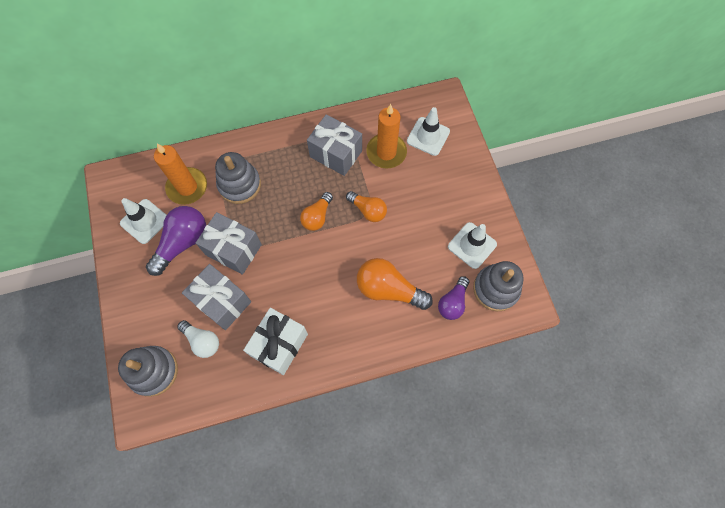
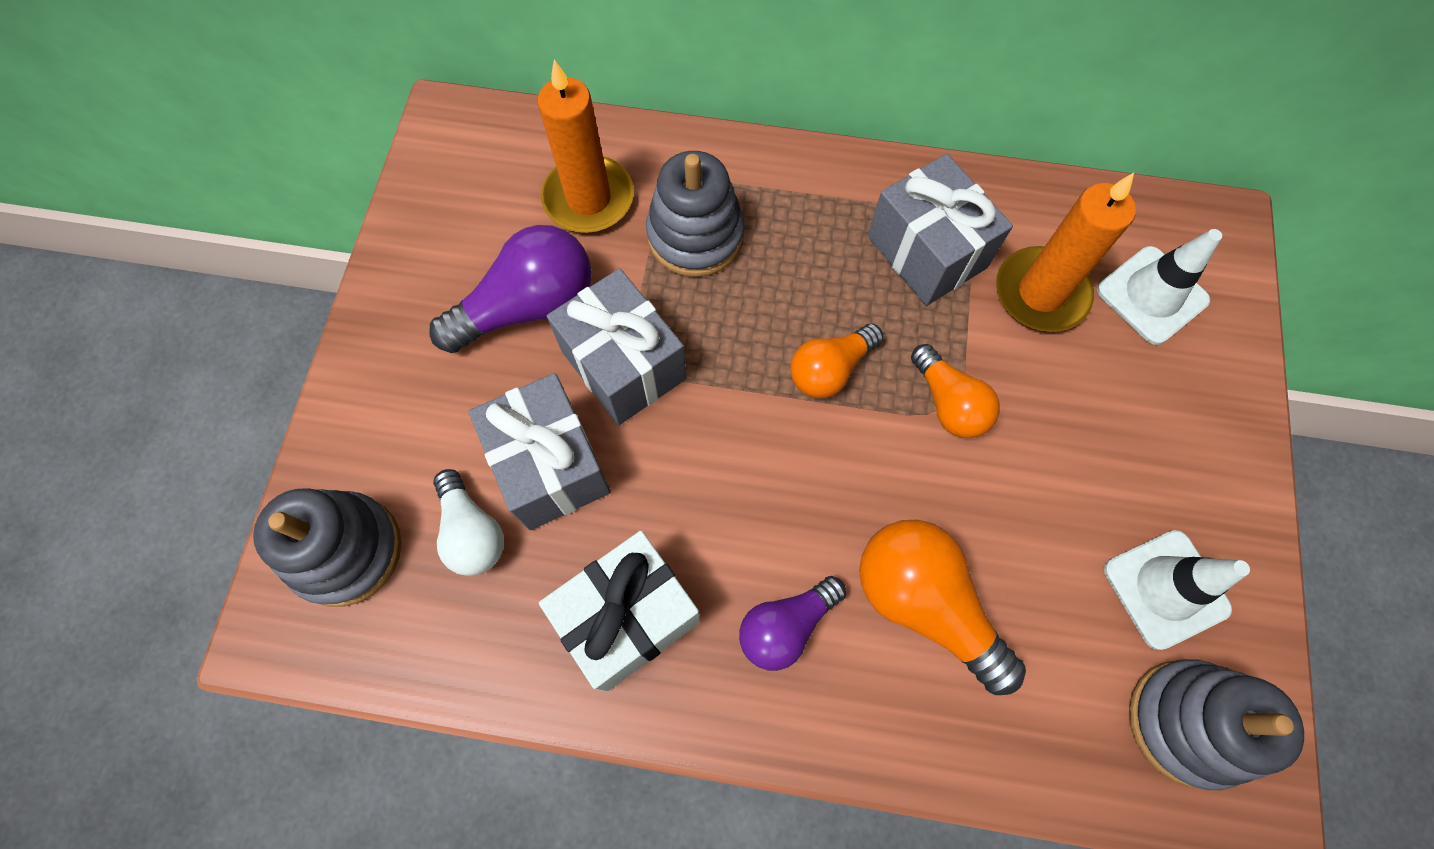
camera: 25 degrees right, 0 degrees up
white traffic cone [120,198,166,244] -> none
purple light bulb [438,276,469,320] -> purple light bulb moved to [739,576,846,671]

